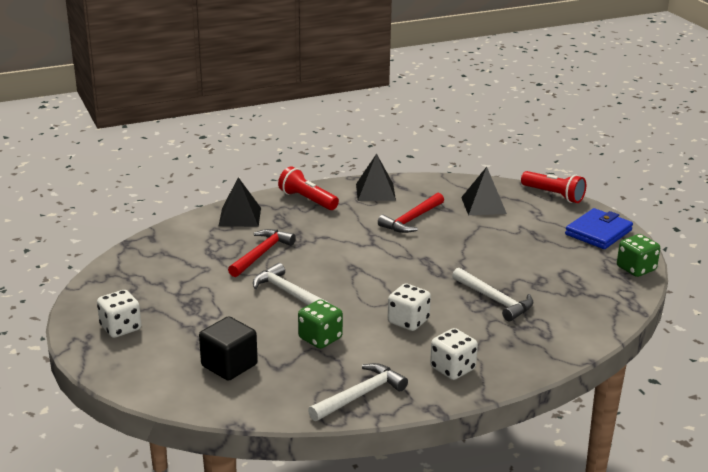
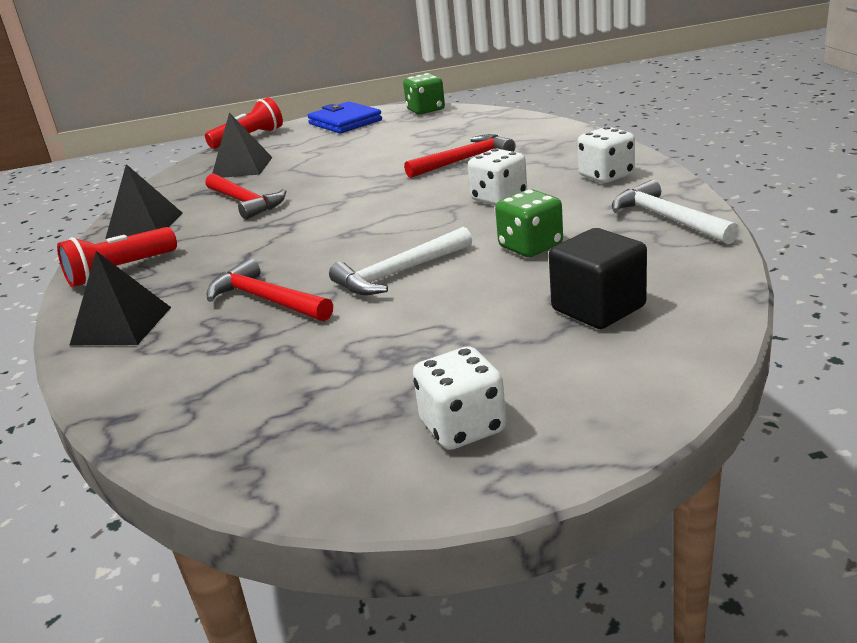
camera: 75 degrees left, 0 degrees up
white hammer [452,267,533,321] -> red hammer [404,134,516,178]

